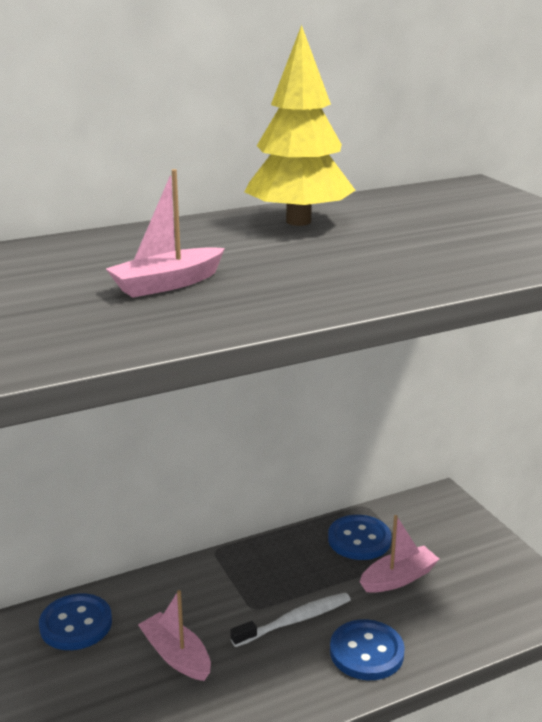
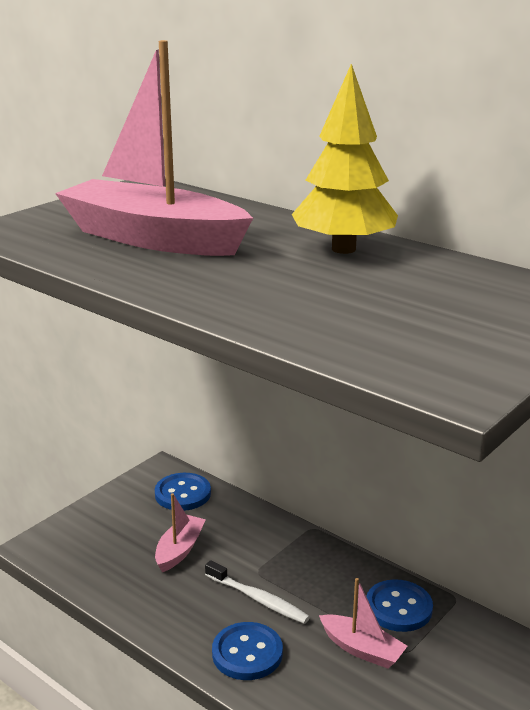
camera: 65 degrees right, 0 degrees up
pink boat [106,169,225,298] -> pink boat [55,40,253,256], size x2.14

